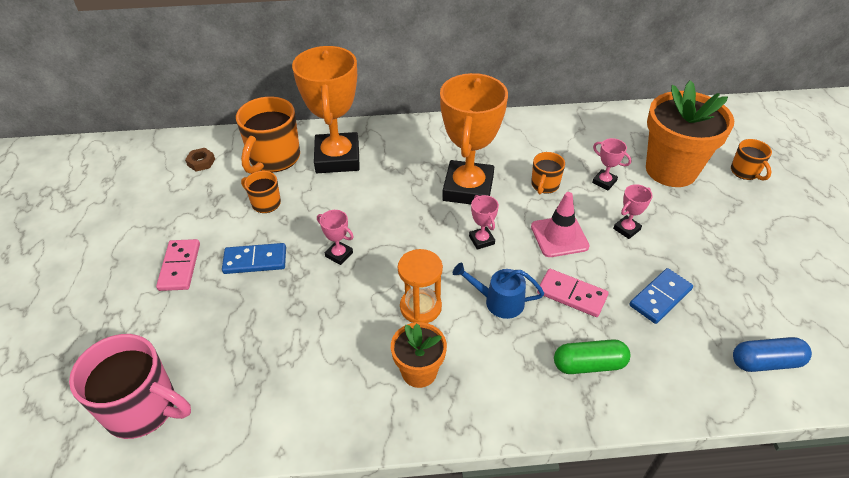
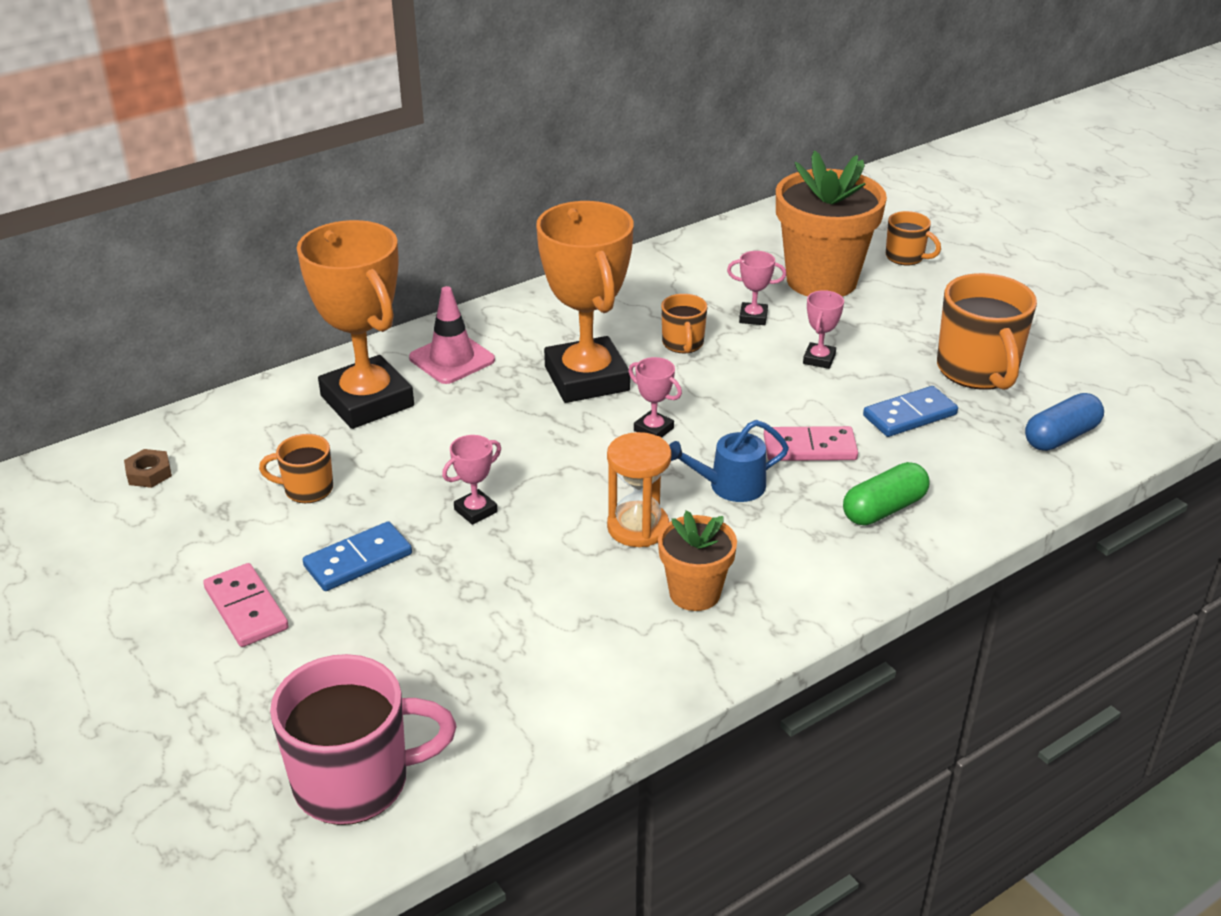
camera: 30 degrees left, 10 degrees down
orange mug [236,97,300,174] -> orange mug moved to [937,273,1037,390]
pink trophy [317,210,354,265] -> pink trophy turned 45 degrees counterclockwise [442,435,501,525]
pink traffic cone [531,192,590,257] -> pink traffic cone moved to [409,286,495,384]
blue domino [630,268,693,324] -> blue domino turned 45 degrees clockwise [863,386,958,437]

